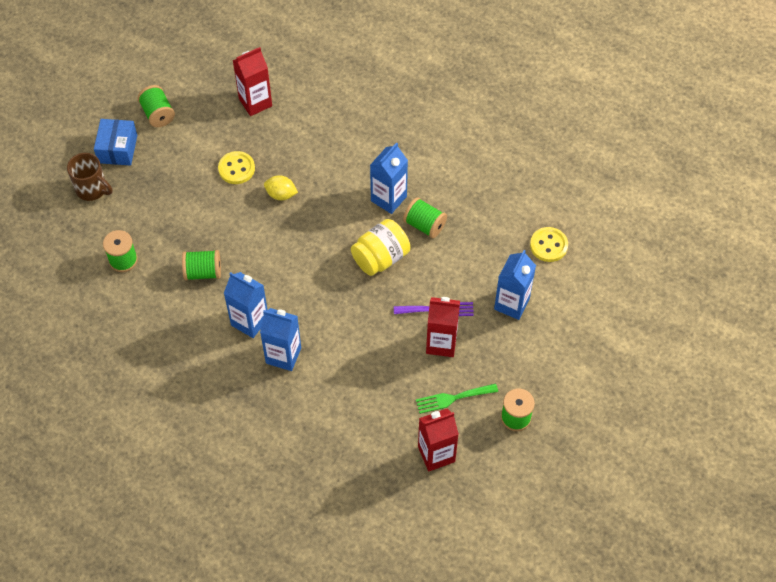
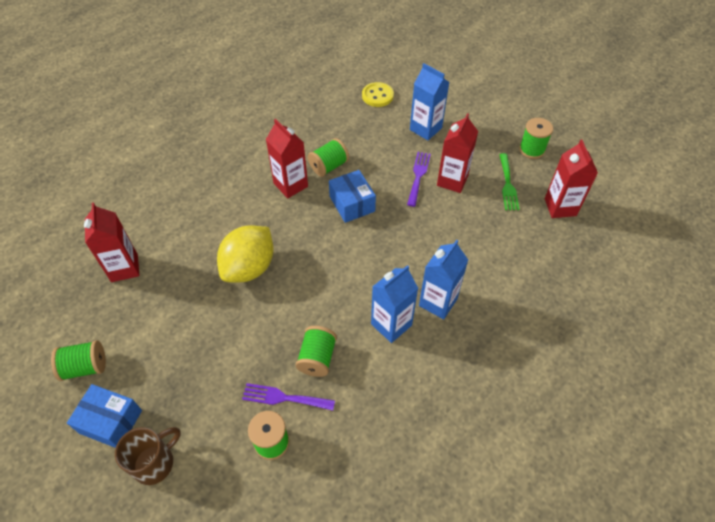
camera: 75 degrees left, 5 degrees down
yellow button [218,151,255,184] -> none
yellow lemon [264,175,298,200] -> yellow lemon [217,225,273,282], size x1.92
yellow jar [351,219,410,276] -> blue box [329,170,376,223]
blue carton [370,142,408,214] -> red carton [266,119,308,198]
none -> purple fork [242,383,335,411]

